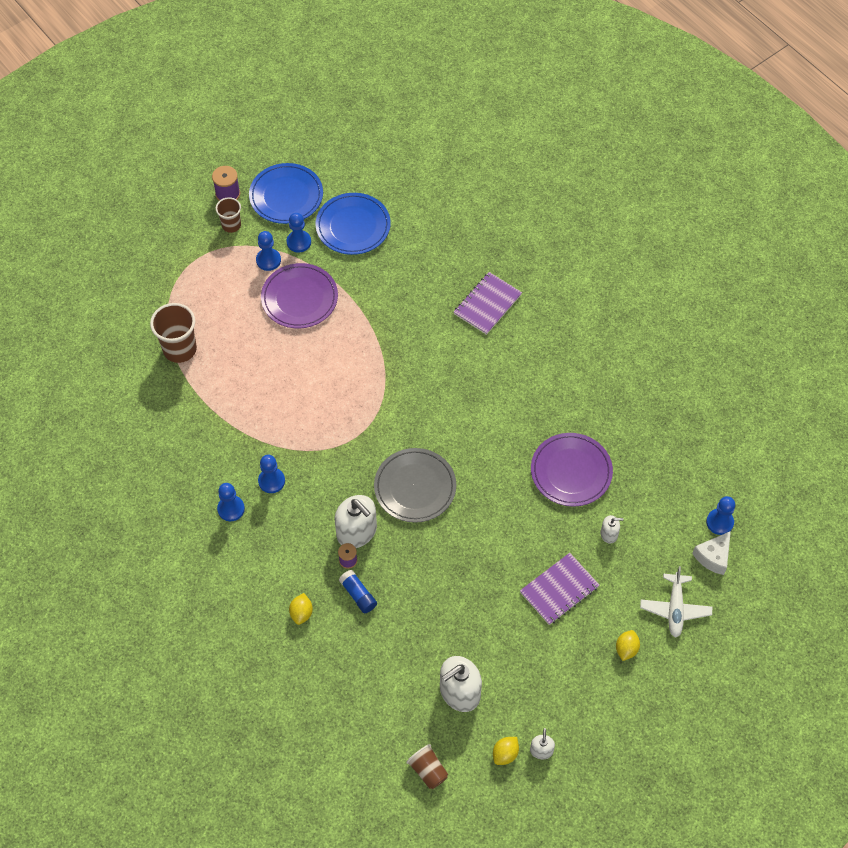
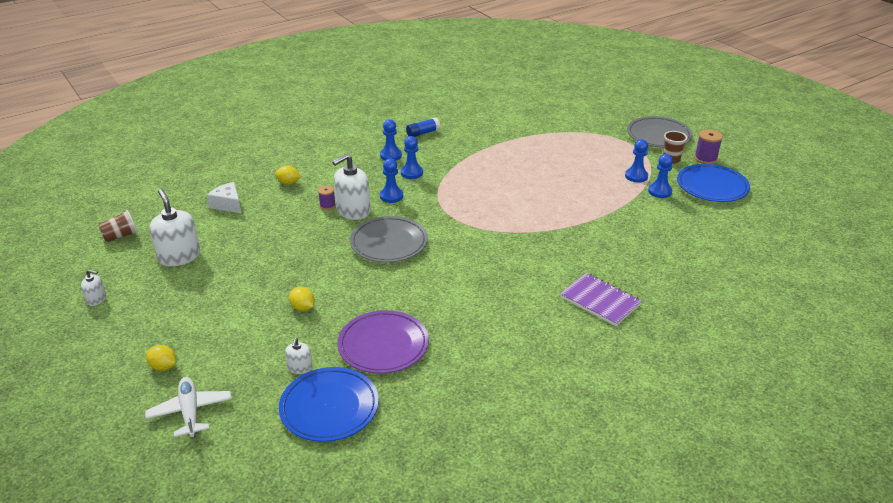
camera: 95 degrees right, 25 degrees down
brown cup [150,303,197,363] -> none
purple plate [261,263,338,328] -> none
blue plate [316,193,391,255] -> blue plate moved to [279,367,379,442]
blue glue stick [339,570,377,613] -> blue glue stick moved to [406,118,440,137]
yellow lemon [493,737,519,765] -> yellow lemon moved to [289,287,315,311]
purple notebook [520,553,599,625] -> none
white plane [640,566,712,638] -> white plane turned 60 degrees clockwise [145,377,232,437]
white cheese [692,531,731,575] -> white cheese moved to [207,182,241,213]
blue pawn [706,496,735,535] -> blue pawn moved to [380,158,403,203]
none -> grey plate [627,116,693,148]

